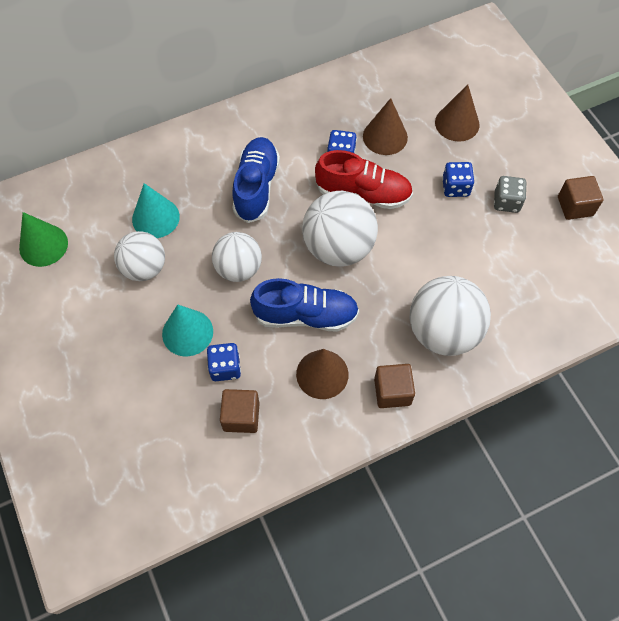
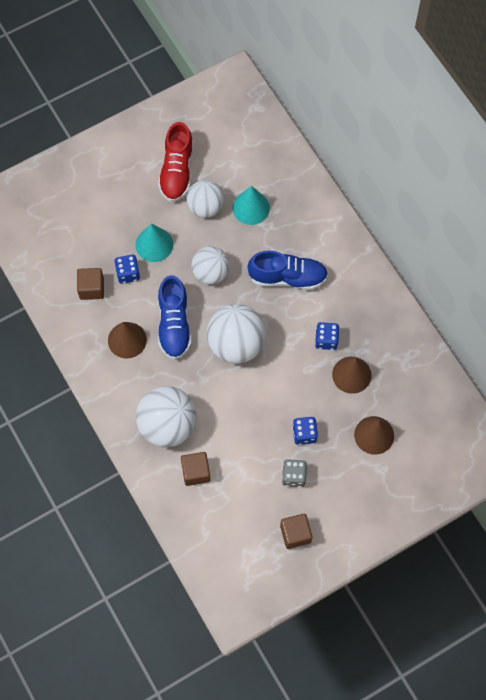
camera: 85 degrees right, 5 degrees up
green cone [19,212,68,267] -> none
red shoe [315,150,413,209] -> red shoe moved to [158,122,194,202]
brown cube [374,364,415,408] -> brown cube moved to [181,452,211,486]

